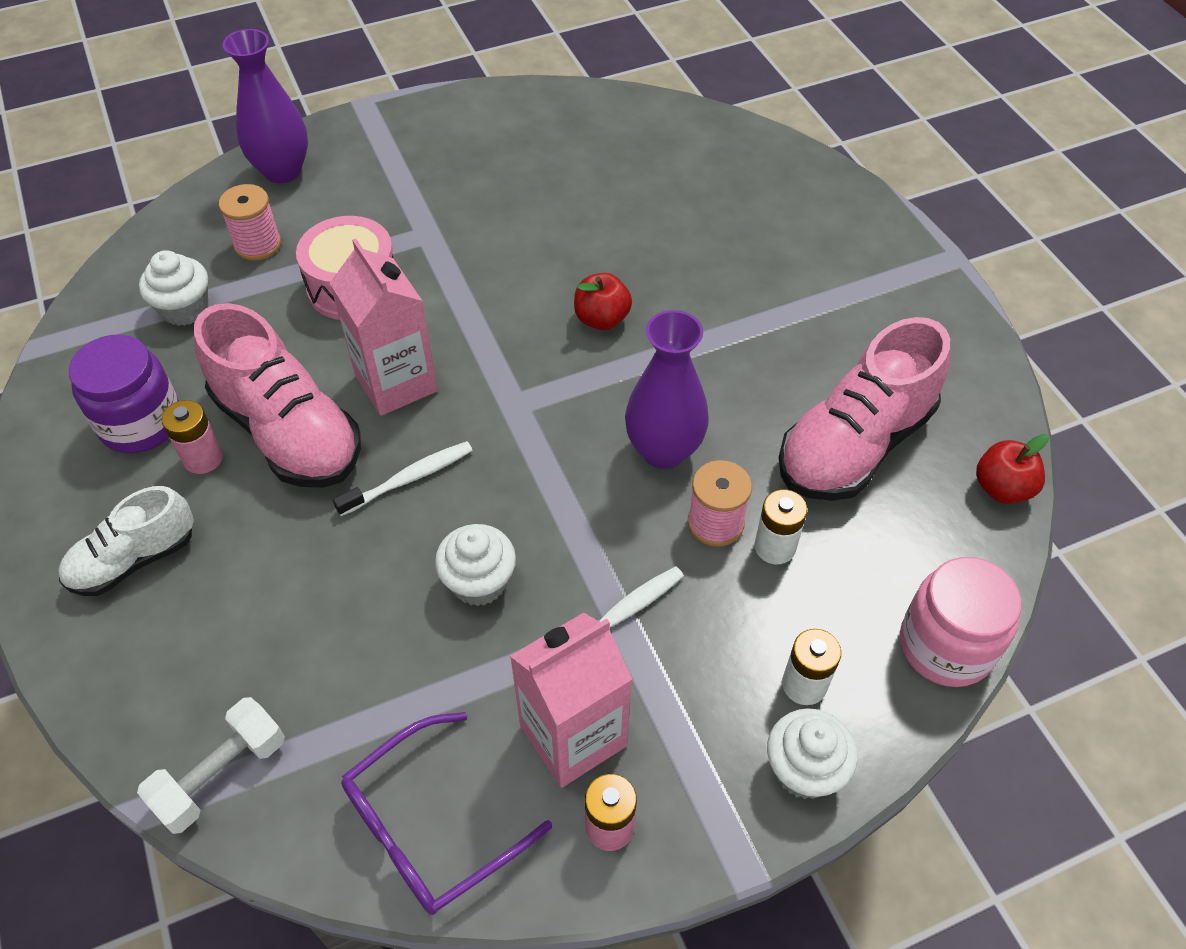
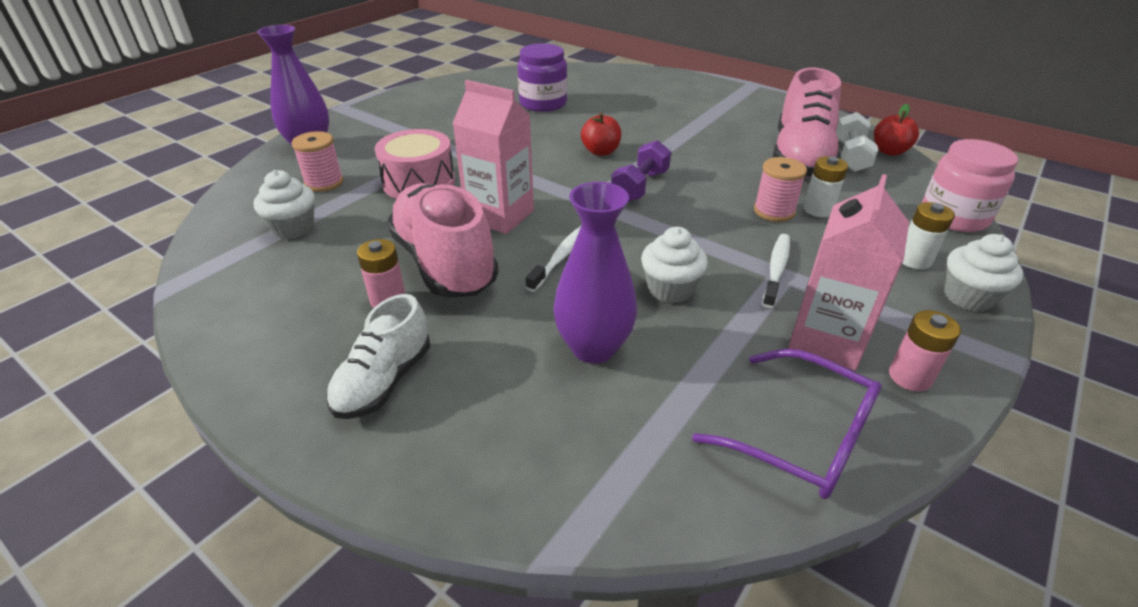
camera: 30 degrees left, 15 degrees down
purple jar [69,334,179,453] -> purple jar moved to [518,43,567,112]
white dumbbell [137,697,285,834] -> white dumbbell moved to [836,112,879,172]
pink shoe [194,303,361,487] -> pink shoe turned 135 degrees counterclockwise [387,183,499,298]
purple glasses [341,712,552,915] -> purple glasses turned 75 degrees counterclockwise [692,349,882,499]
purple vase [625,310,709,469] -> purple vase moved to [553,182,637,364]
none -> purple dumbbell [611,140,671,202]

